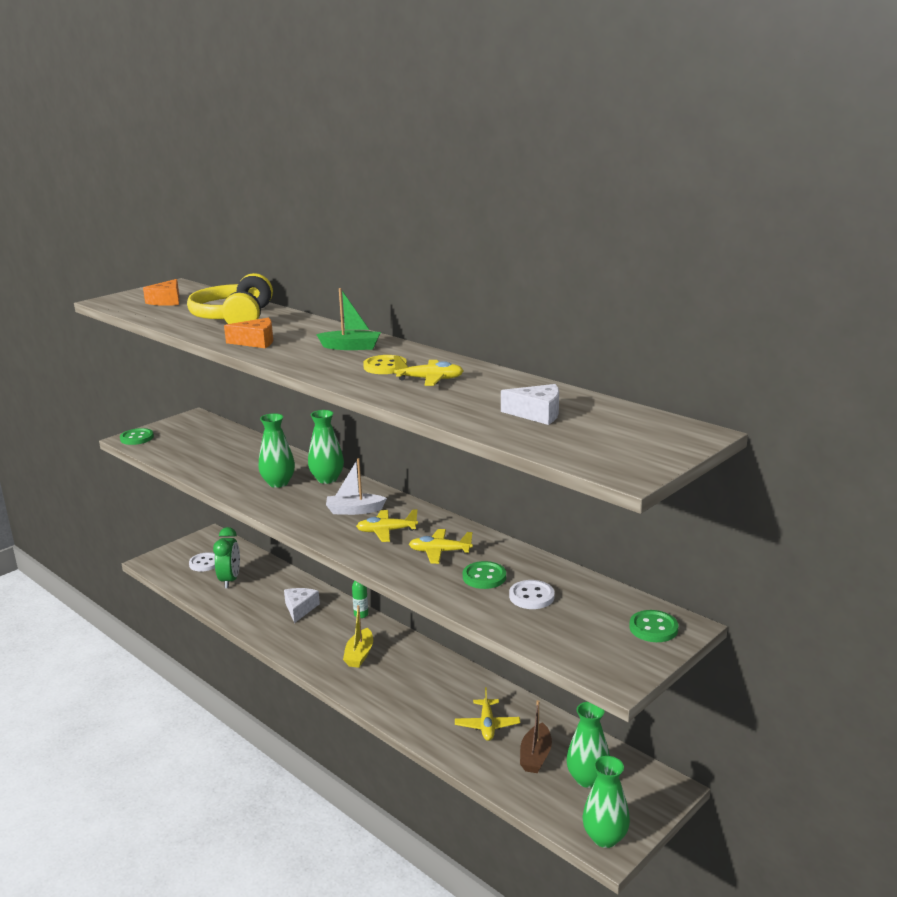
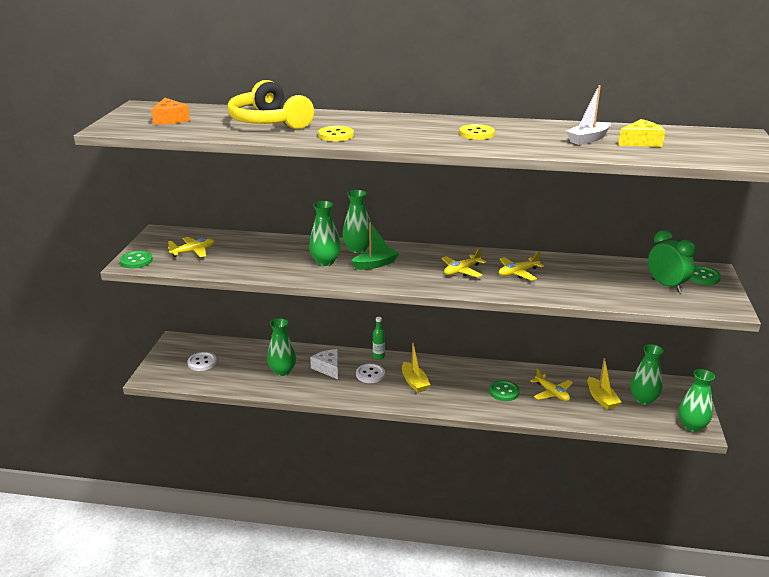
camera: 35 degrees left, 5 degrees up
green clock [213,527,240,588] -> green clock moved to [648,230,696,292]
orange cheese [224,318,273,348] -> yellow button [318,126,354,141]
green boat [316,288,381,350] -> green boat moved to [351,222,399,270]
white boat [326,458,387,515] -> white boat moved to [566,85,611,145]
yellow plane [394,356,463,386] -> yellow plane moved to [168,237,215,258]
green button [463,561,506,589] -> green button moved to [489,380,520,401]
white cheese [501,384,559,425] -> yellow cheese [618,119,665,147]
white button [509,580,555,609] -> white button moved to [356,363,385,383]
brown boat [520,700,552,773] -> yellow boat [587,358,621,410]
none -> green vase [267,318,296,376]

